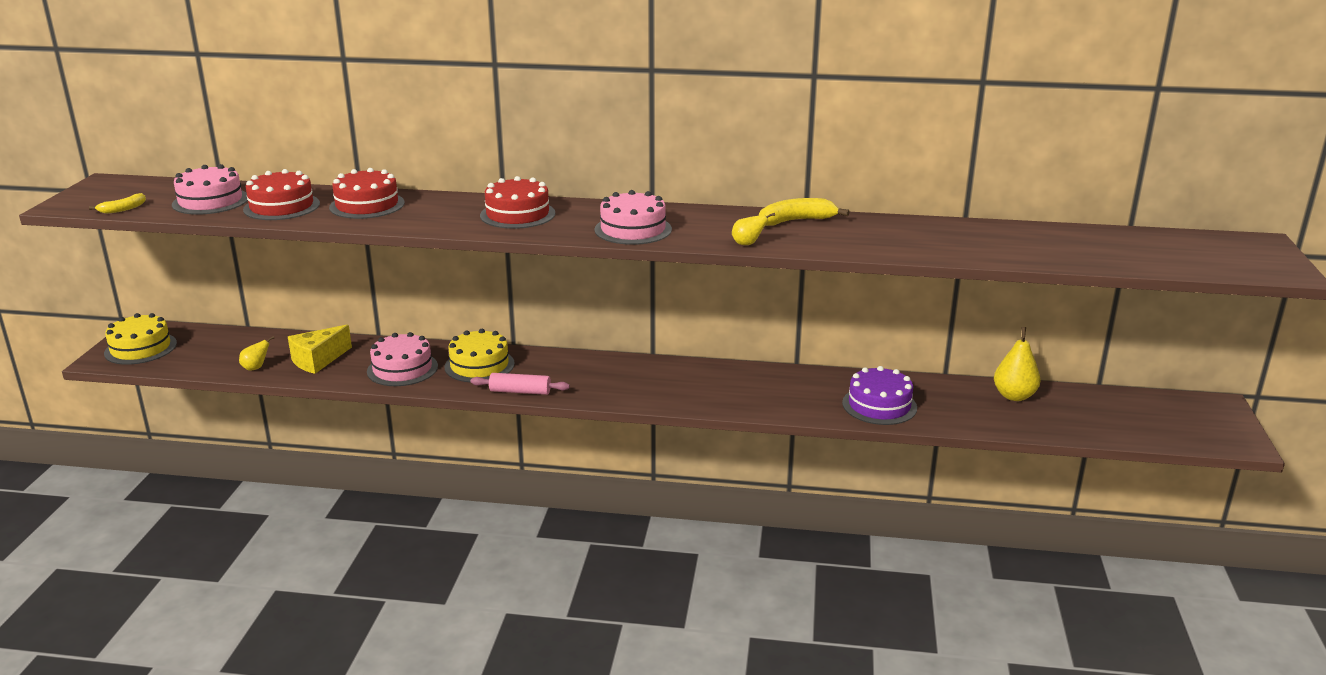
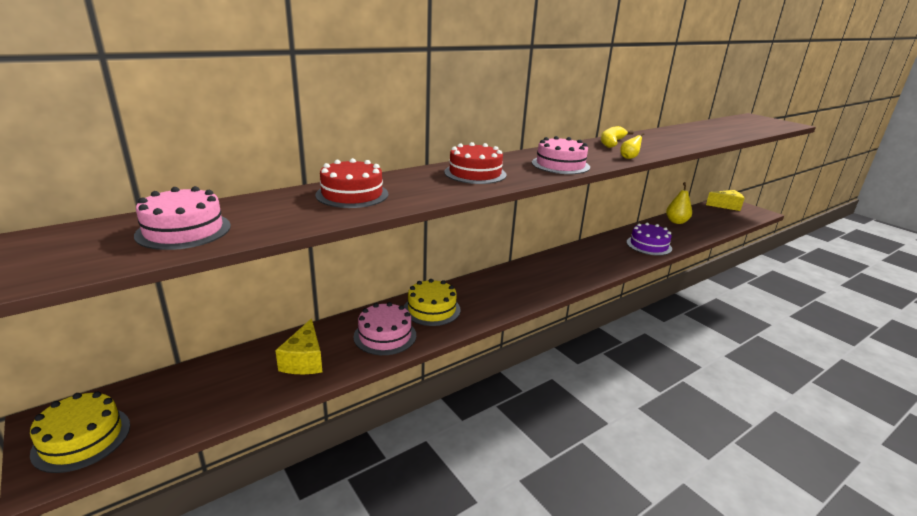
camera: 45 degrees left, 0 degrees up
yellow banana [89,193,146,214] -> none
yellow pear [239,336,274,371] -> none
red cake [243,169,320,220] -> none
pink rolling pin [471,373,570,395] -> none
none -> yellow cheese [706,190,744,211]

